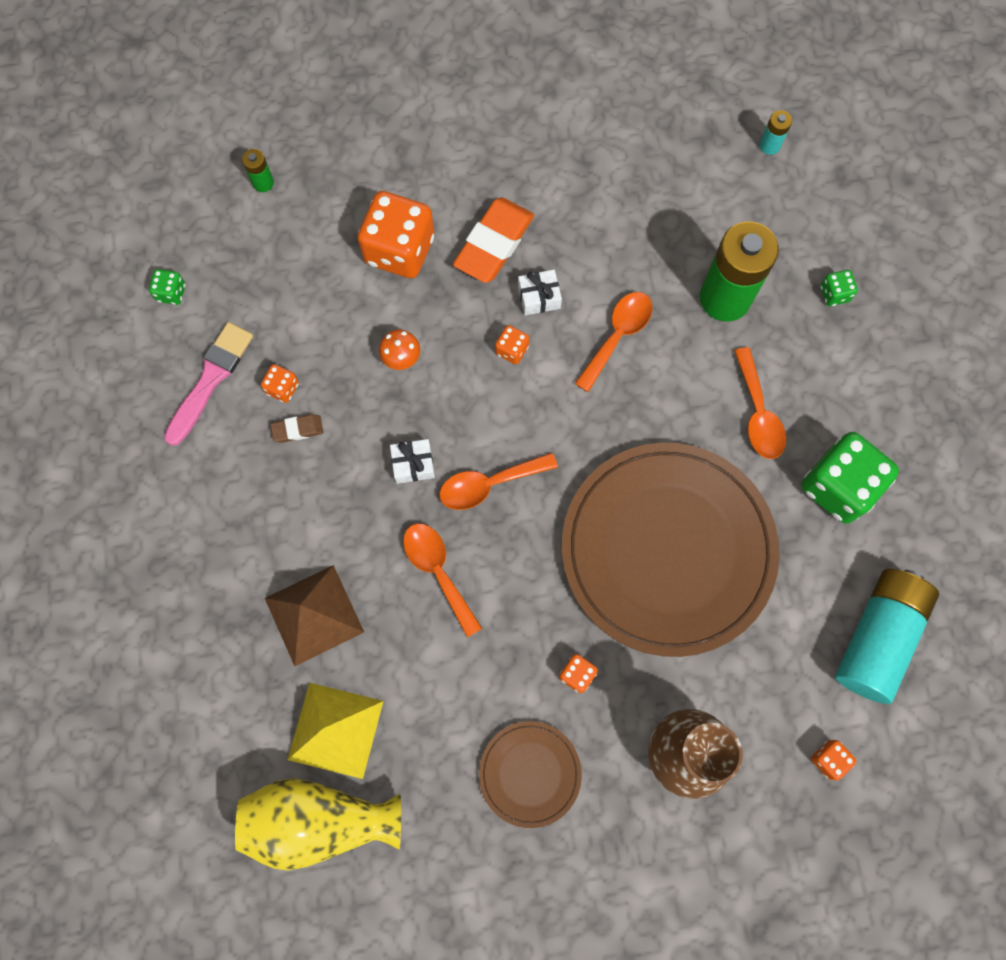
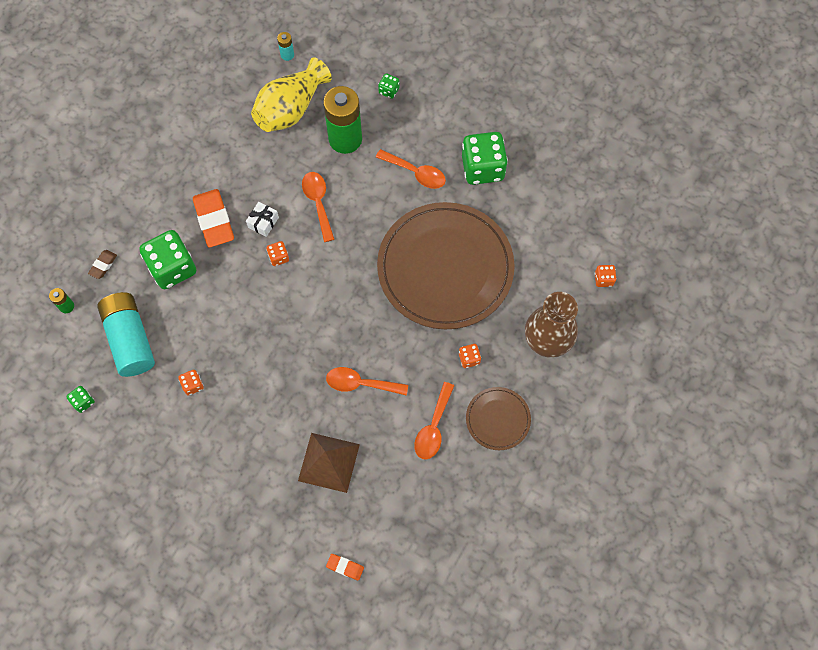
camera: 50 degrees left, 5 degrees down
pink brush [164,322,253,446] -> none
yellow vase [235,778,401,871] -> yellow vase moved to [251,57,332,132]
brown eraser [270,414,323,443] -> brown eraser moved to [88,250,117,279]
yellow pyramid [288,683,384,779] -> none
orange dice [358,191,434,278] -> green dice [139,230,196,289]
orange mushroom [379,329,420,370] -> none
white gift [390,439,435,484] -> none
orange spoon [439,452,558,510] -> orange spoon moved to [414,382,454,459]
turquoise battery [835,569,939,704] -> turquoise battery moved to [97,292,155,377]
none -> orange eraser [326,554,364,580]

